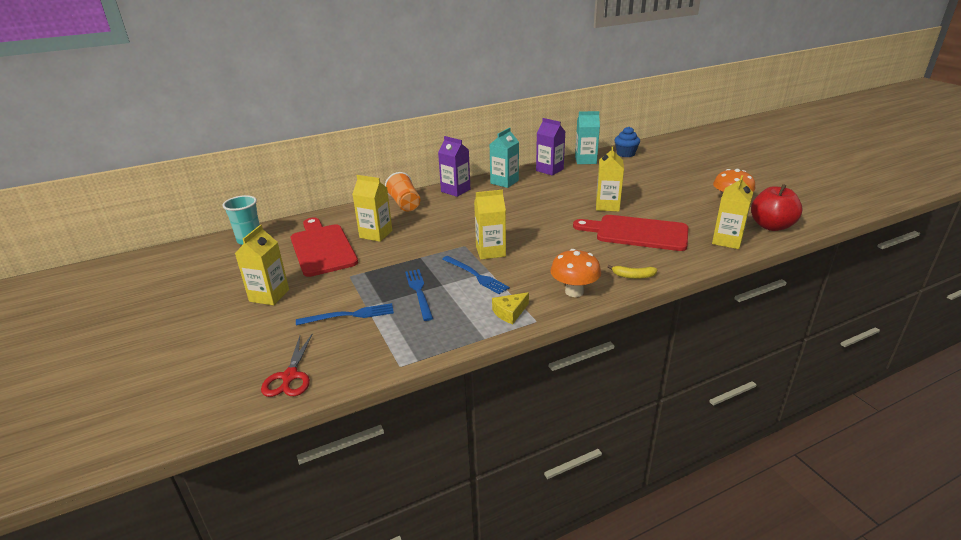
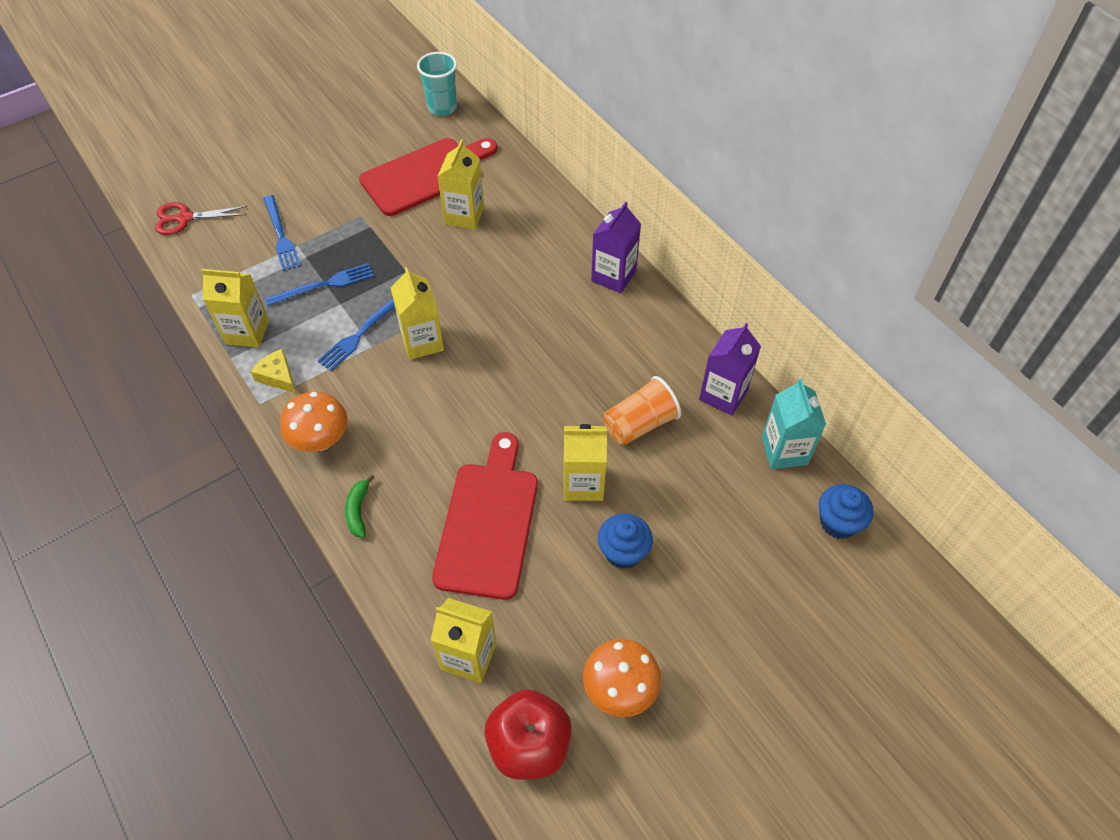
camera: 80 degrees right, 25 degrees up
yellow carton [235,225,289,305] -> yellow carton moved to [201,269,269,348]
orange cup [385,172,420,212] -> orange cup moved to [603,376,681,445]
turquoise carton [490,127,519,188] -> none
yellow banana [607,265,658,279] -> green banana [345,475,375,538]
none -> blue cupcake [598,513,653,569]

